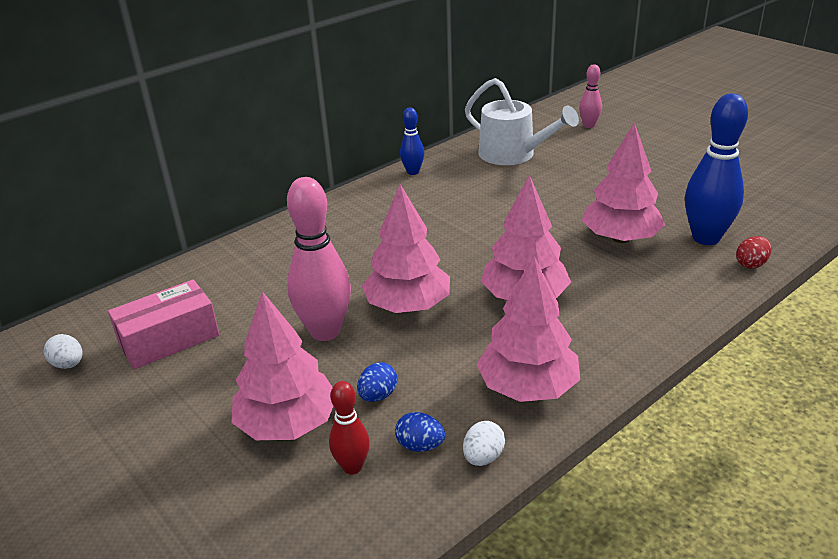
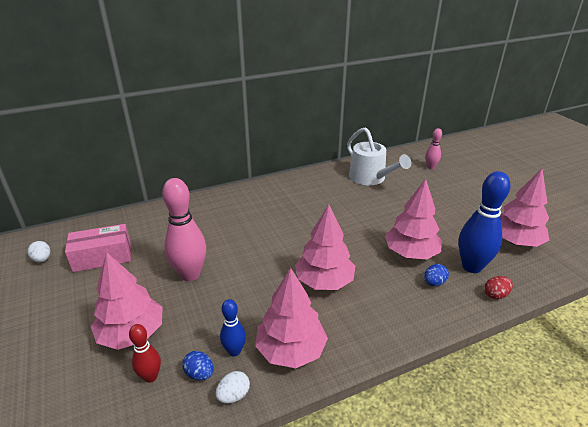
camera: 15 degrees right, 0 degrees up
blue egg [357,362,397,402] -> blue egg moved to [424,264,449,286]
pink tree [362,184,450,313] -> pink tree moved to [500,169,550,247]
blue bowling pin [400,107,424,175] -> blue bowling pin moved to [220,299,246,356]

